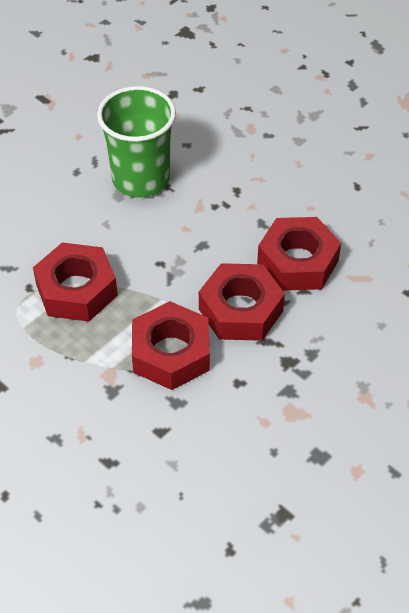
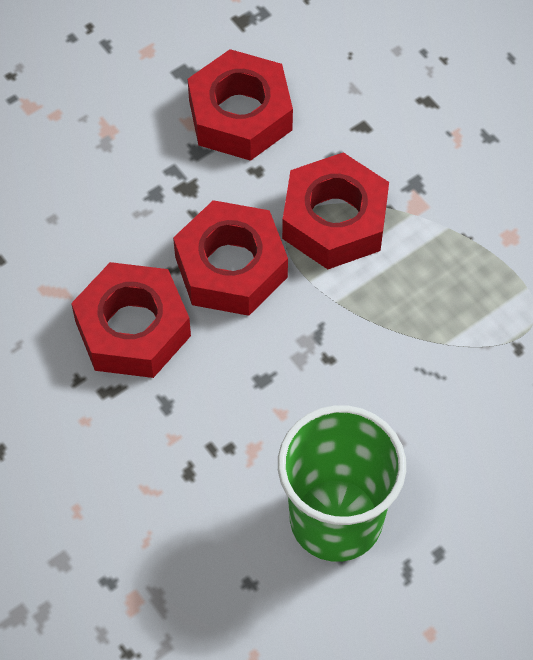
camera: 170 degrees left, 10 degrees up
red nut [33,242,118,322] -> red nut moved to [188,49,293,161]

